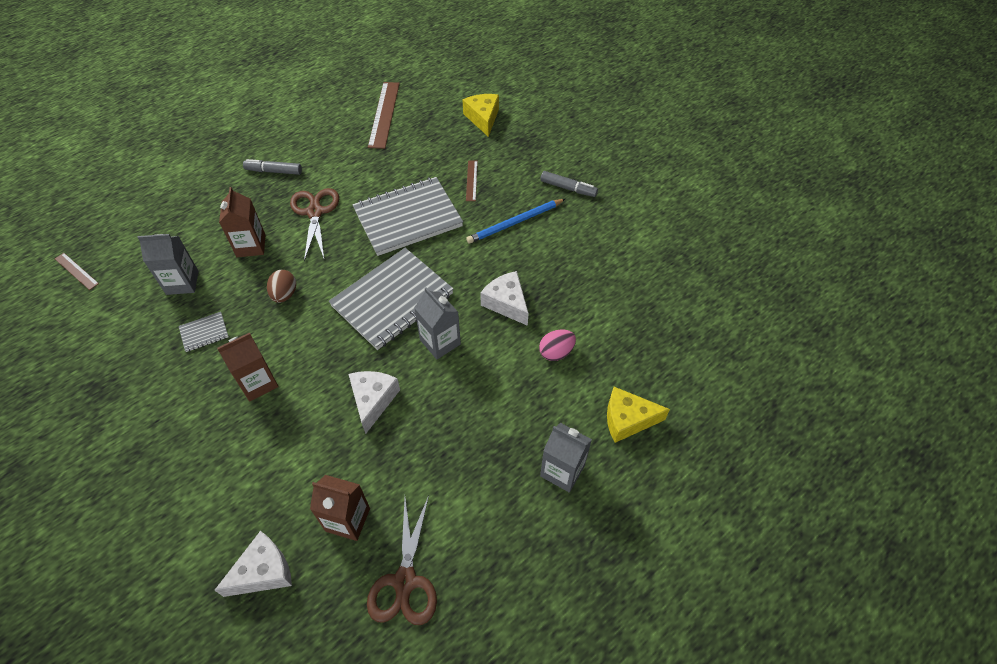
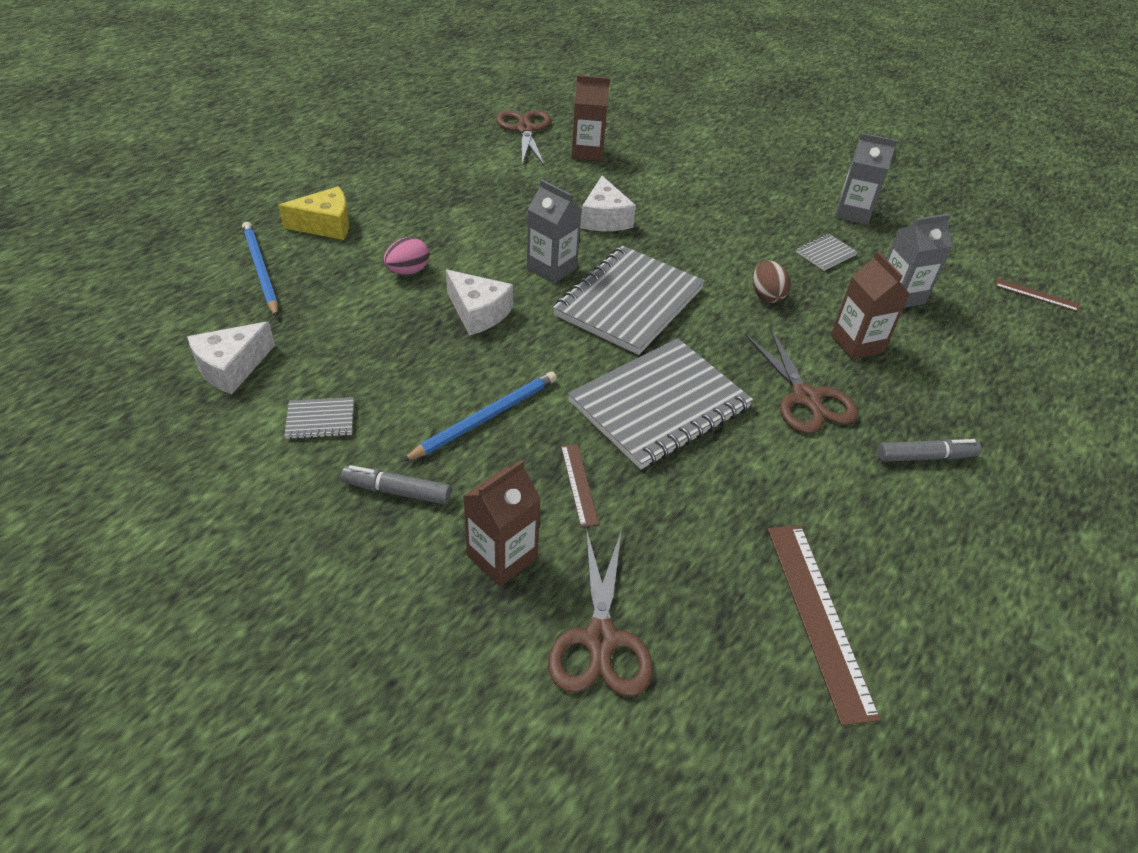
camera: 165 degrees right, 10 degrees down
white cheese [214,531,292,597] -> white cheese moved to [187,321,275,394]
brown carton [217,333,278,401] -> brown carton moved to [463,460,541,586]
yellow cheese [462,94,499,137] -> brown scissors [548,528,653,697]
grey carton [540,423,592,492] -> grey carton moved to [835,133,897,225]
none -> blue pencil [242,222,278,317]
none -> grey notebook [284,397,354,439]

